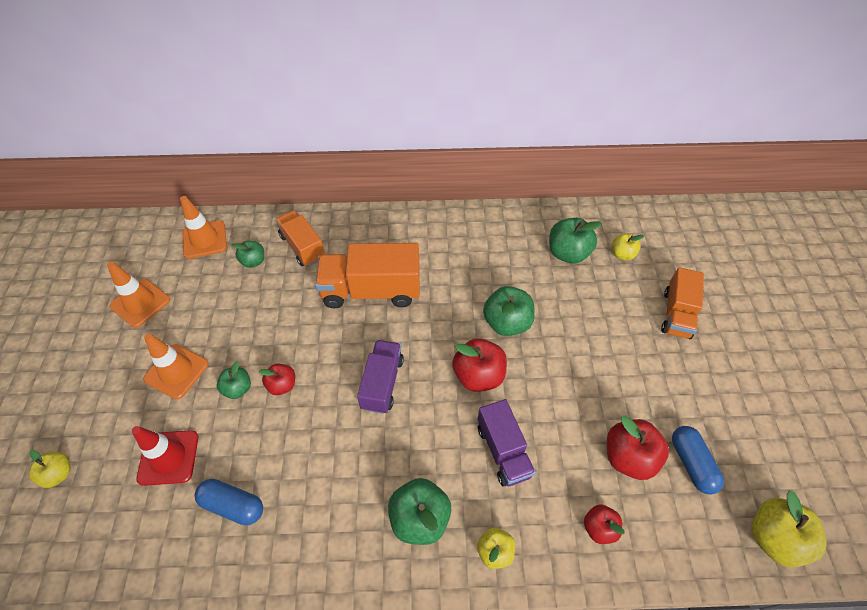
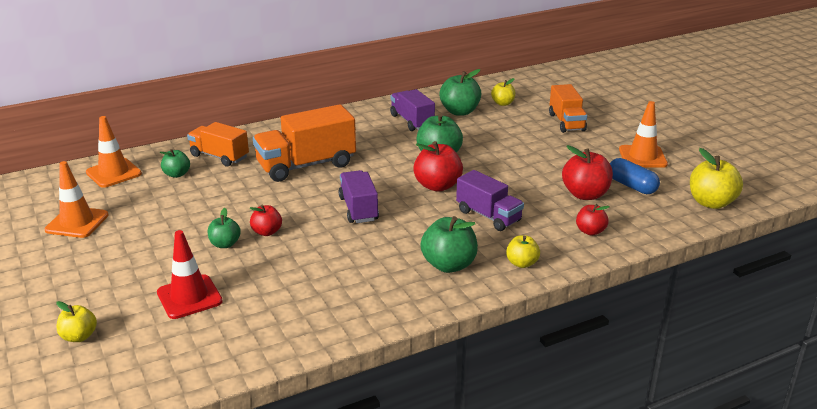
camera: 25 degrees left, 25 degrees down
orange traffic cone [143,334,209,399] -> orange traffic cone moved to [619,101,668,168]
blue capsule [195,479,263,525] -> none
none -> purple truck [390,89,435,131]

